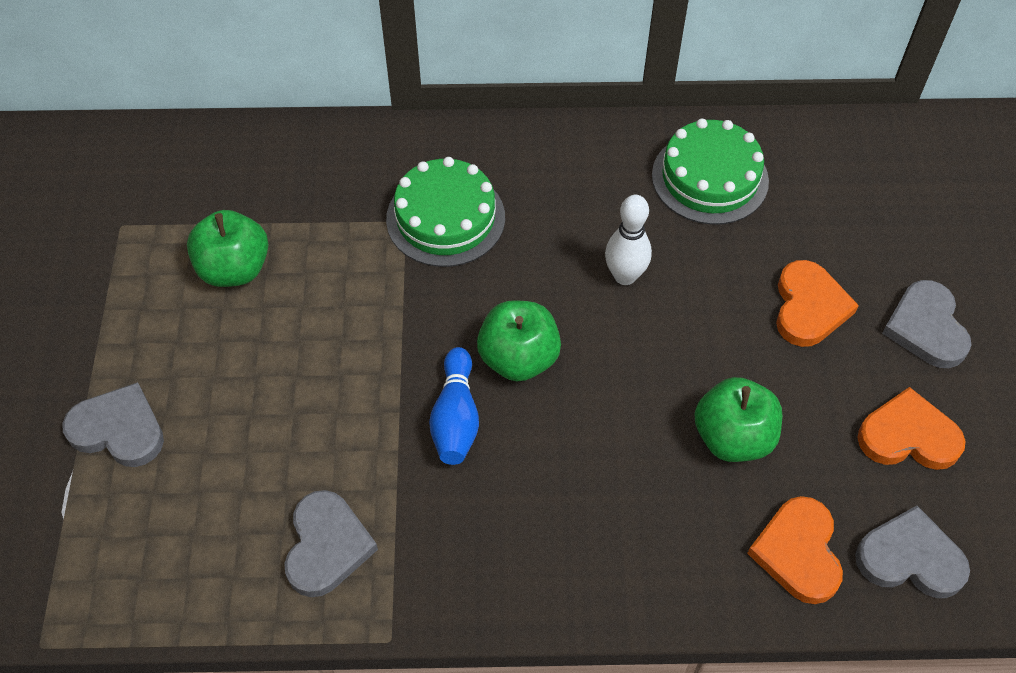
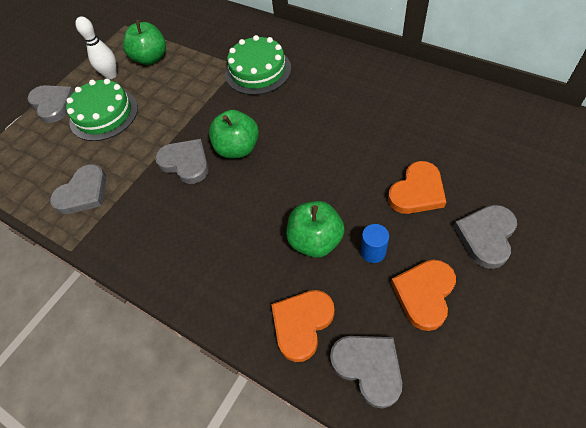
camera: 40 degrees right, 0 degrees up
blue bowling pin [429,347,479,465] -> grey heart [155,139,209,184]
white bowling pin [605,195,652,285] -> white bowling pin moved to [75,16,117,79]
green cake [652,119,769,225] -> green cake moved to [66,79,138,141]
orange heart [857,387,966,470] -> orange heart turned 105 degrees counterclockwise [391,259,456,331]
none -> blue cylinder [361,224,389,263]

